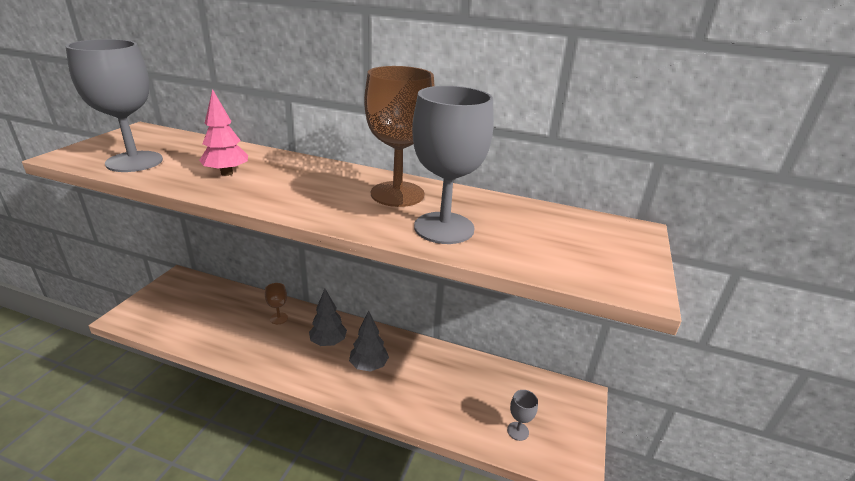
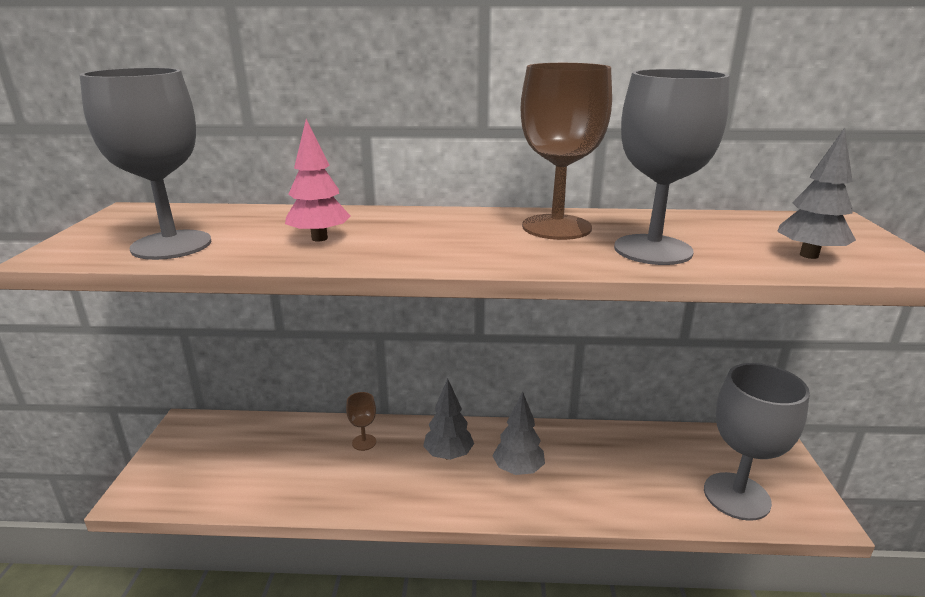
camera: 15 degrees left, 5 degrees down
grey goblet [507,390,538,441] -> grey goblet [704,363,810,521], size x2.32
none -> grey tree [777,128,856,259]

